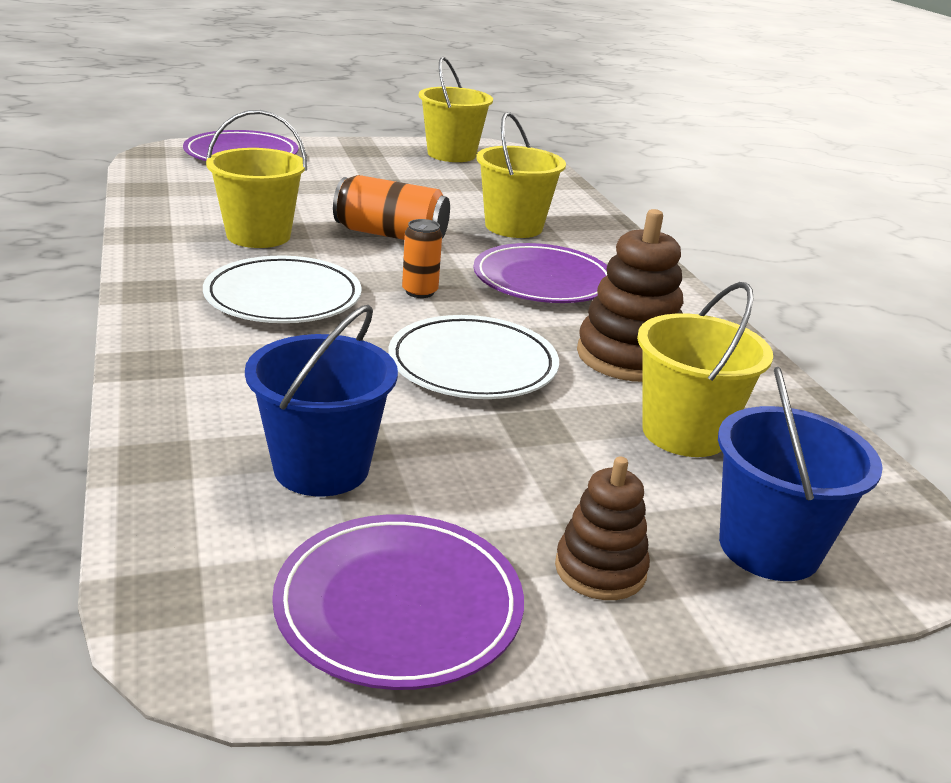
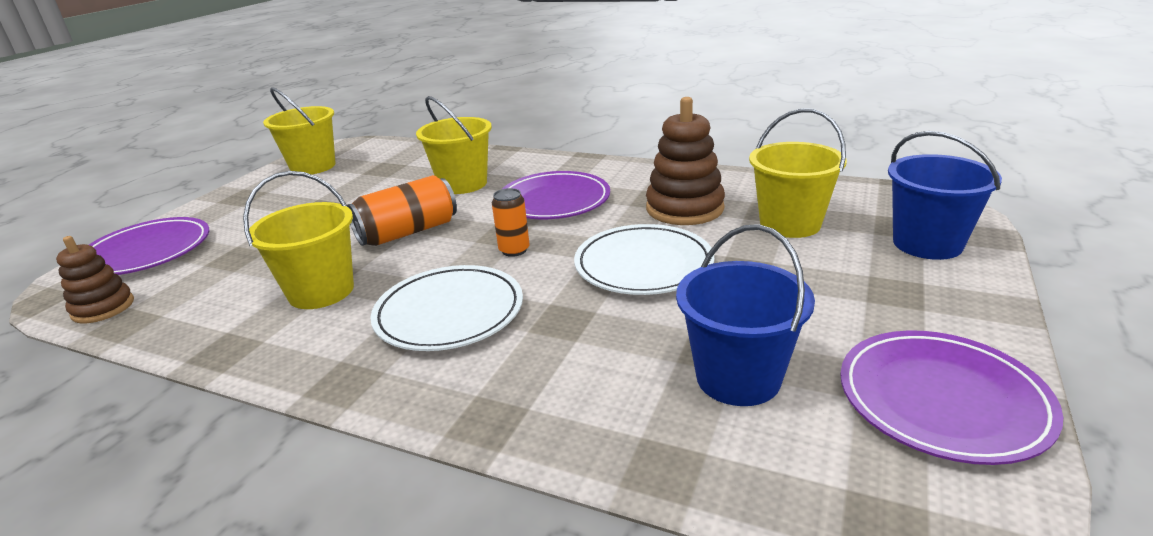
camera: 45 degrees left, 0 degrees up
brown stacking toy [555,457,650,600] -> brown stacking toy moved to [56,236,134,323]

